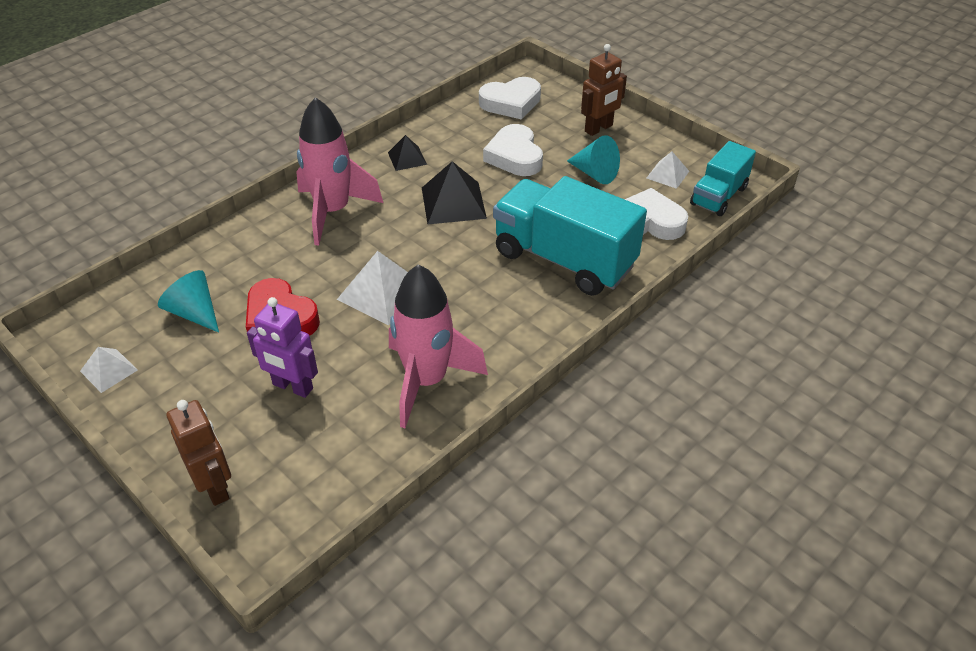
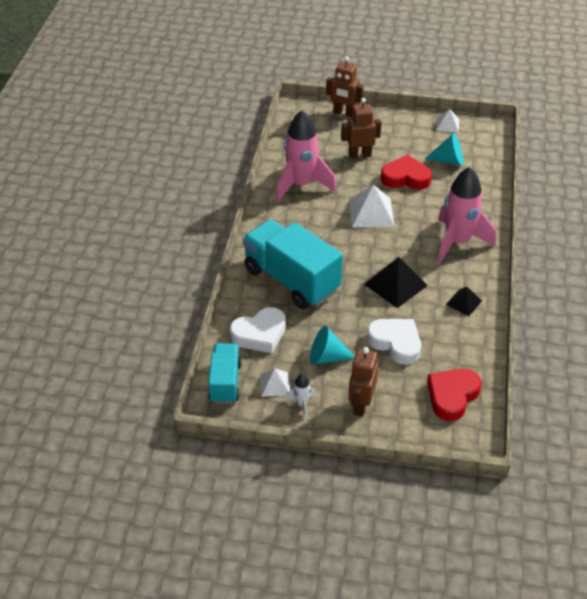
camera: 145 degrees right, 0 degrees up
purple robot [247,297,318,398] -> brown robot [341,98,381,159]
white heart [479,77,541,120] -> red heart [427,369,482,421]
turquoise truck [493,176,647,296] -> turquoise truck turned 135 degrees counterclockwise [243,219,343,309]
none -> white rocket [284,374,316,419]

